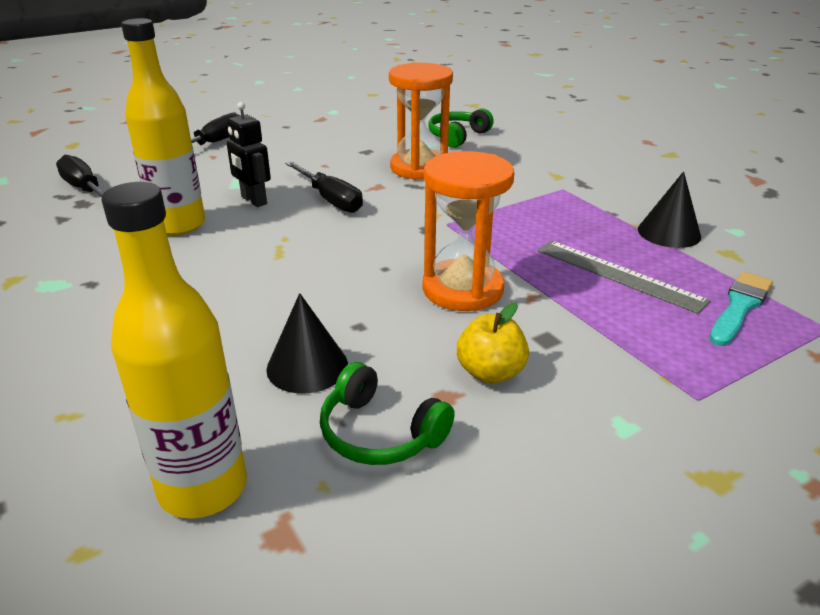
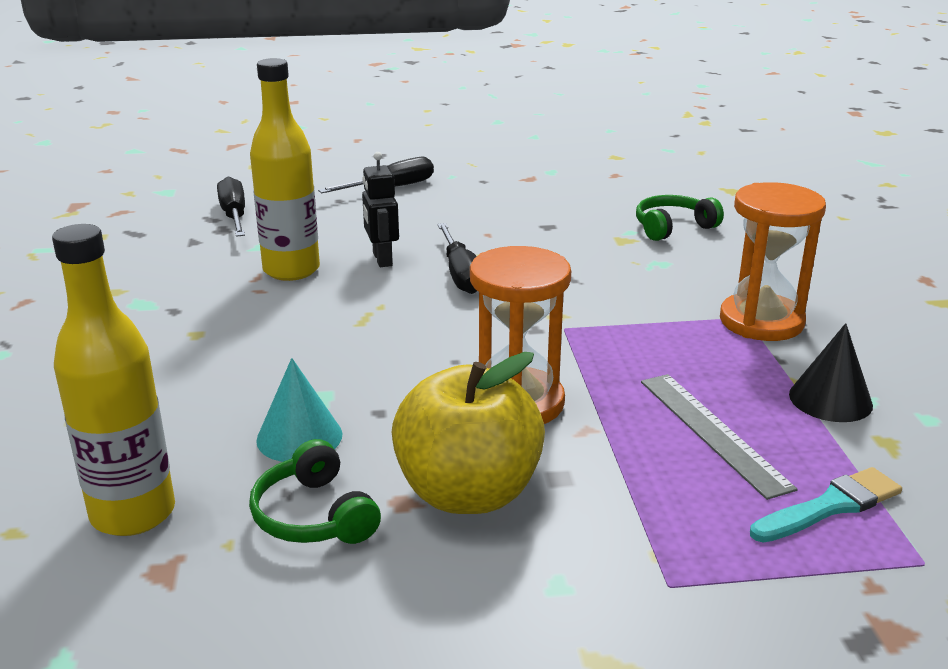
camera: 25 degrees right, 5 degrees down
black cone [266,293,348,394] -> turquoise cone [256,358,342,462]
orange hourglass [389,63,453,180] -> orange hourglass moved to [720,182,826,341]
yellow apple [457,302,529,384] -> yellow apple [392,352,545,514], size x1.90

